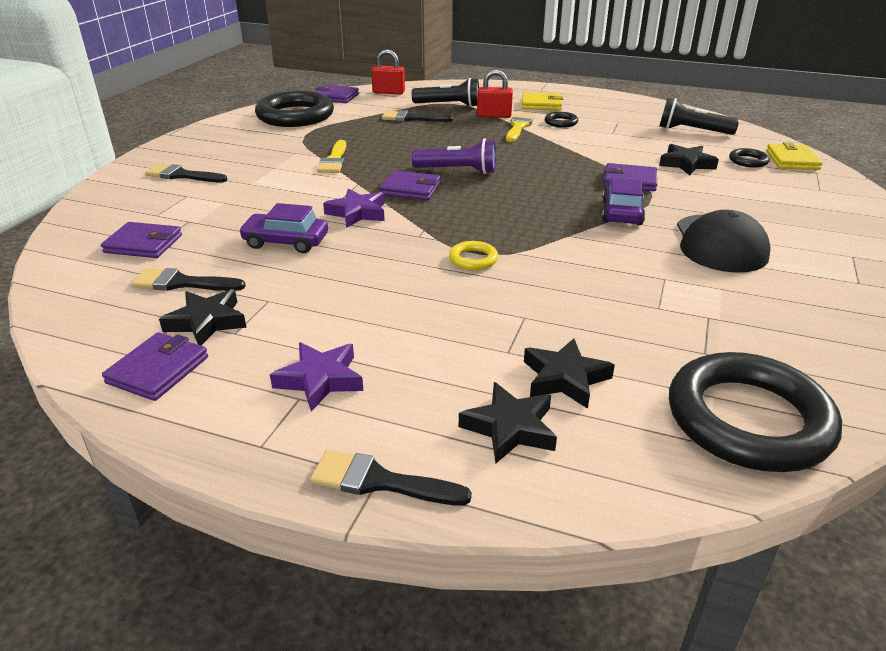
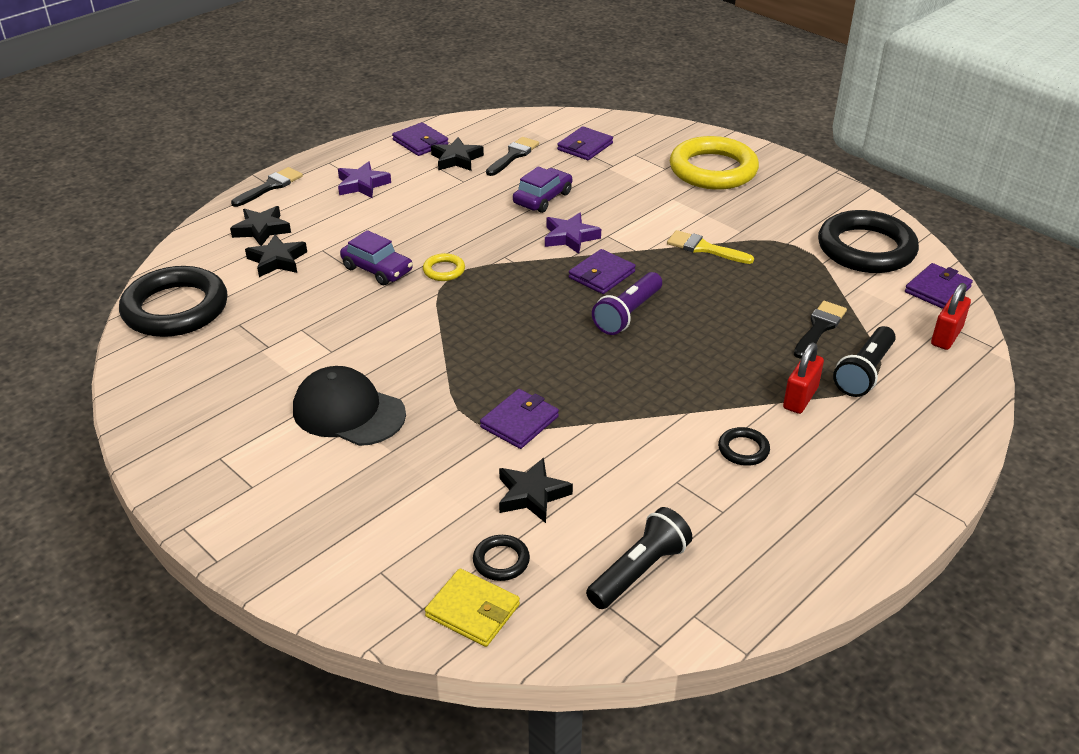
camera: 115 degrees right, 5 degrees up
black brush [145,164,227,182] -> yellow ring [670,136,759,190]
yellow brush [506,113,535,142] -> none
yellow wallet [522,93,563,110] -> none
purple car [602,178,645,225] -> purple car moved to [340,230,413,285]

